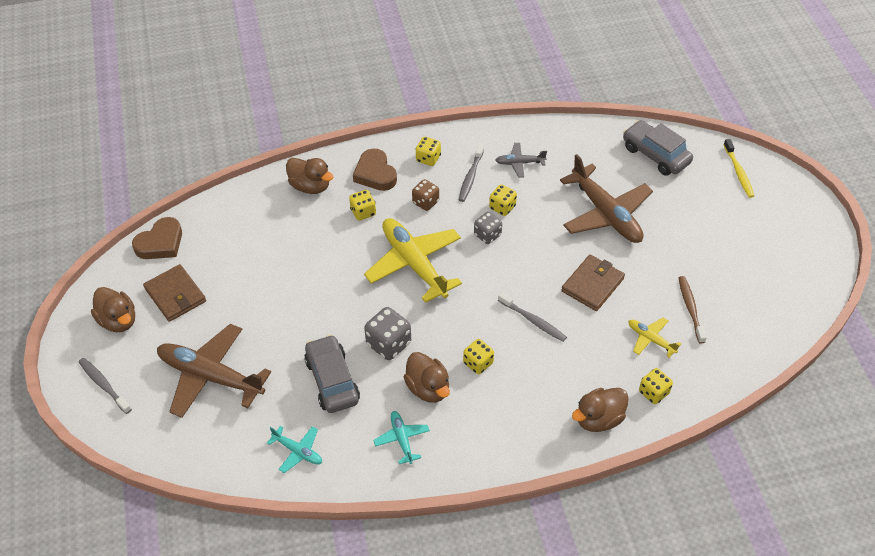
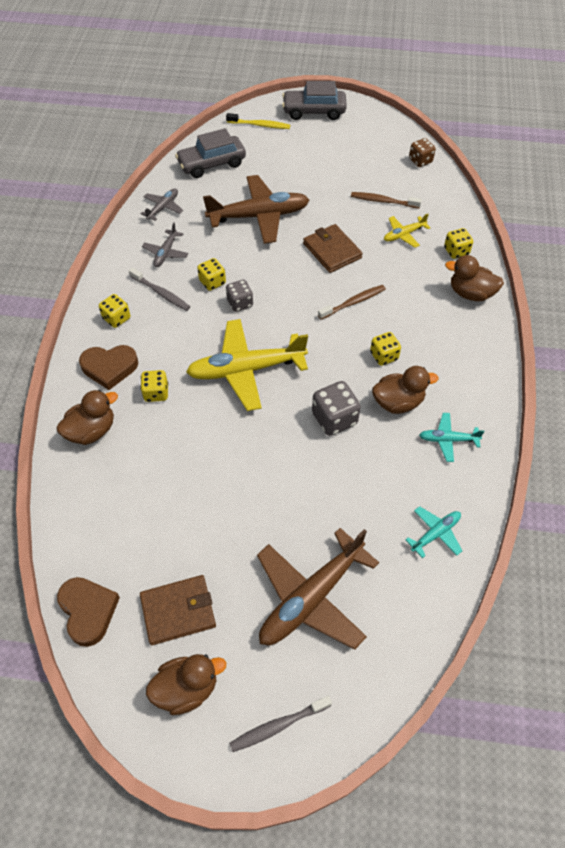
camera: 70 degrees left, 5 degrees up
grey car [304,334,360,413] -> grey car moved to [282,81,347,120]
brown dice [412,179,439,211] -> brown dice moved to [409,138,436,167]
grey toothbrush [498,292,567,342] -> brown toothbrush [318,285,386,320]
brown duck [572,388,629,432] -> brown duck turned 120 degrees clockwise [445,255,504,301]
none -> grey plane [141,189,183,221]

